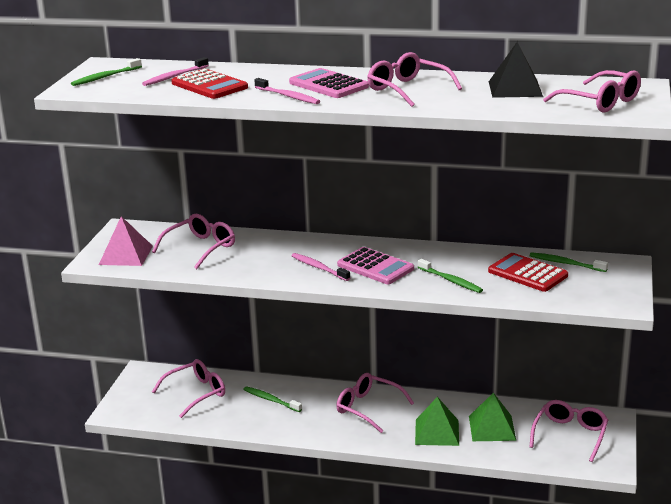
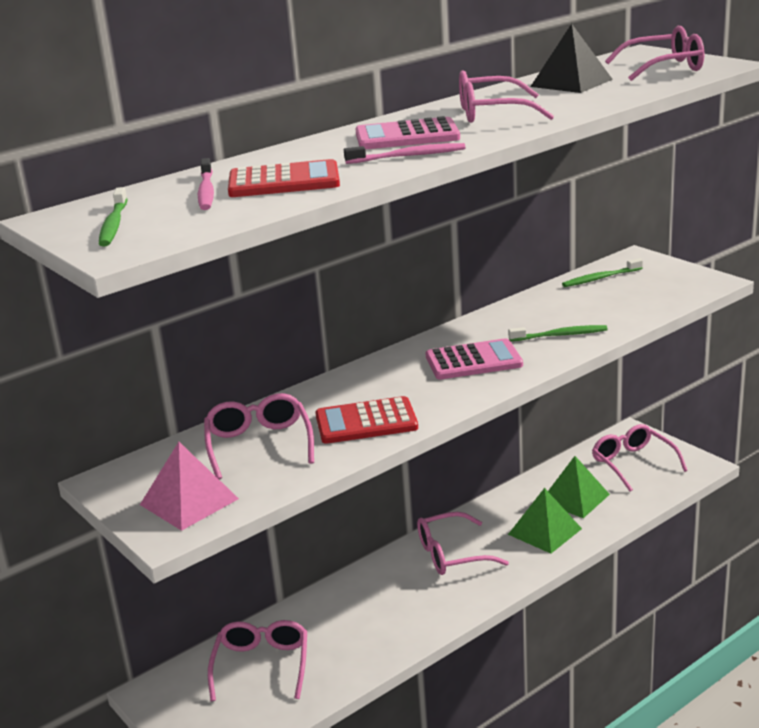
camera: 50 degrees left, 0 degrees up
green toothbrush [243,386,302,412] -> none
pink toothbrush [291,253,350,281] -> none
red calculator [488,253,568,292] -> red calculator moved to [315,396,418,444]

